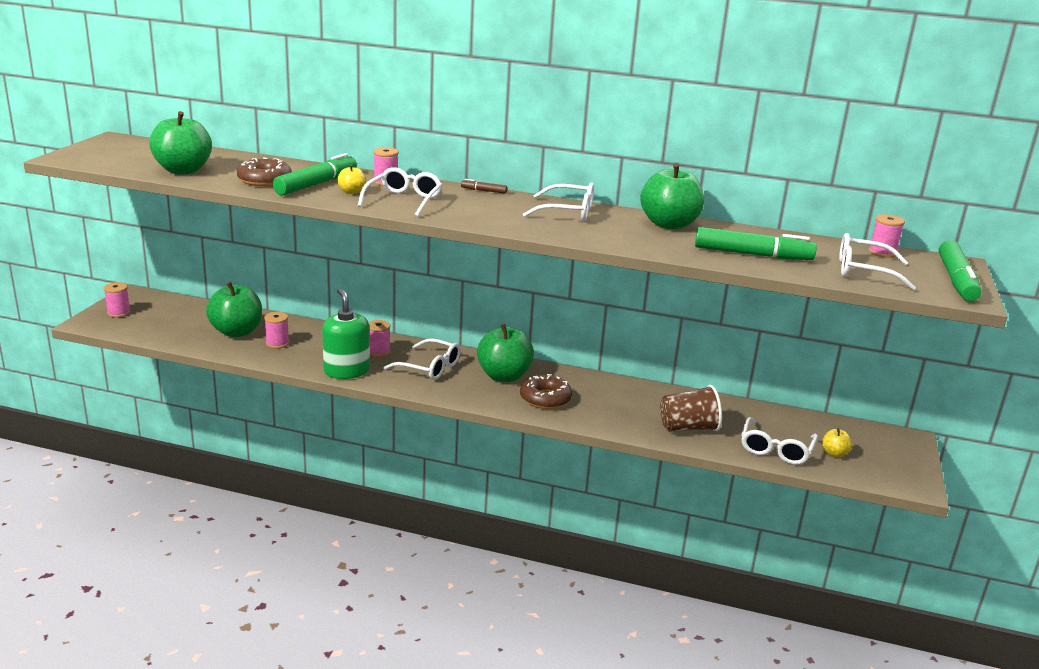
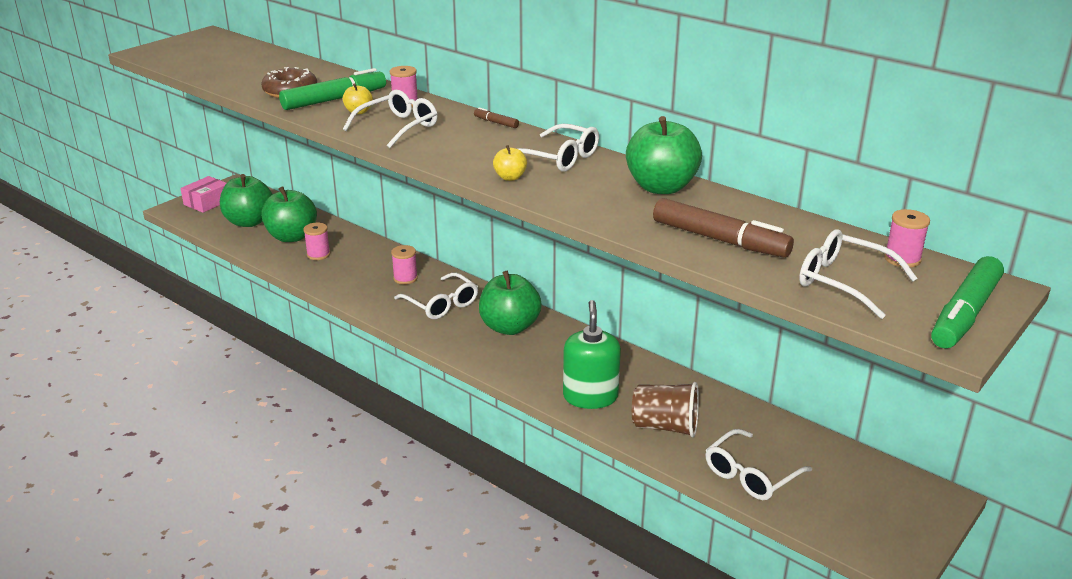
camera: 25 degrees right, 5 degrees up
pink spool [104,282,131,318] -> pink box [180,176,226,213]
green apple [149,111,212,174] -> green apple moved to [220,174,273,227]
green soap dispenser [322,288,370,379] -> green soap dispenser moved to [563,300,621,409]
brown donut [520,374,572,409] -> none
green marker [695,227,817,260] -> brown marker [653,198,794,258]
yellow apple [822,428,852,457] -> yellow apple moved to [493,145,527,181]

